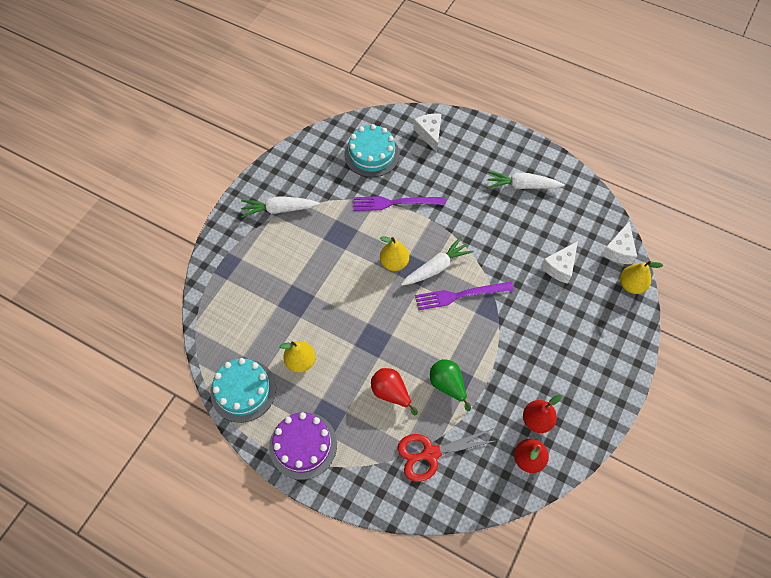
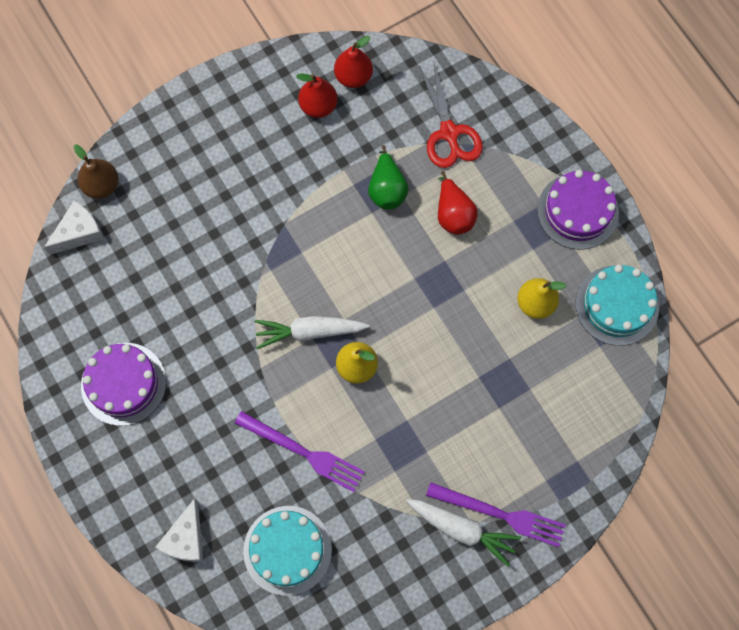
camera: 150 degrees left, 10 degrees up
red scissors [397,429,495,482] -> red scissors turned 60 degrees clockwise [419,60,483,168]
purple fork [415,282,514,310] -> purple fork moved to [426,482,566,547]
white carrot [487,171,565,189] -> purple cake [81,343,166,426]
white cheese [541,241,578,284] -> none
yellow pear [620,261,664,294] -> brown pear [74,145,118,199]

